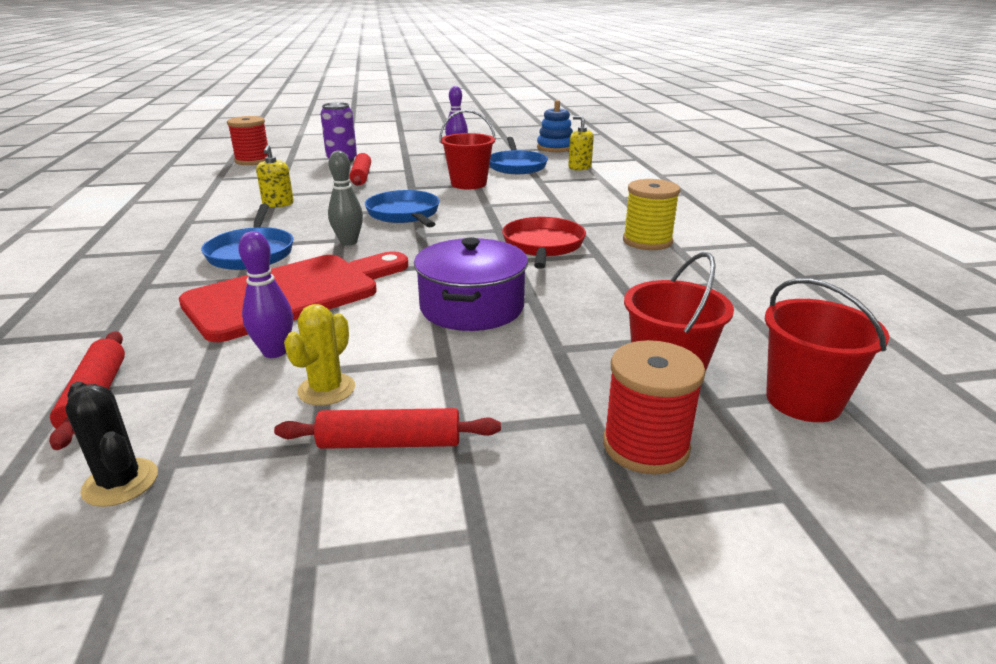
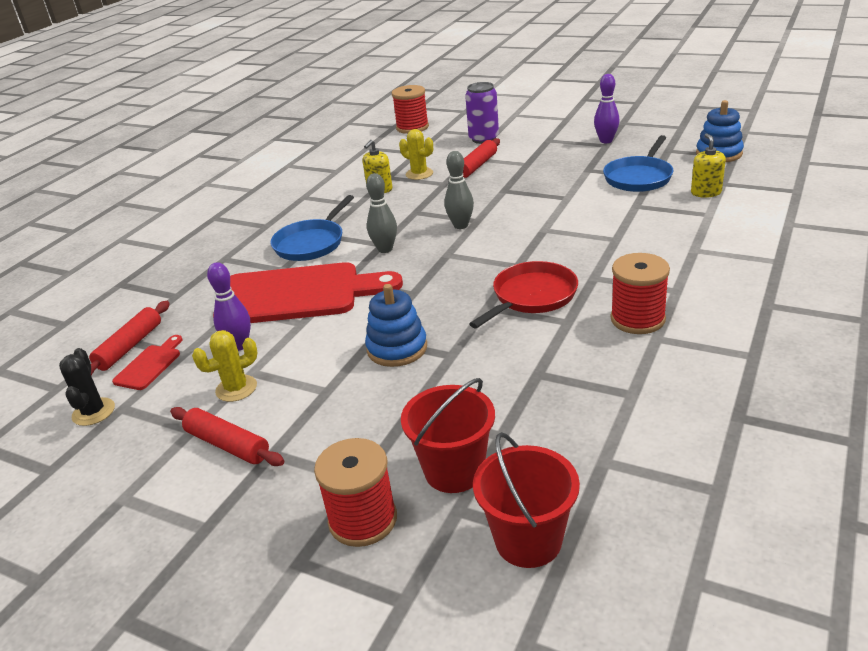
camera: 40 degrees right, 5 degrees up
blue pan [365,190,440,228] -> grey bowling pin [444,151,474,229]
purple pot [414,237,528,331] -> blue stacking toy [365,284,427,367]
red bucket [439,110,496,189] -> none
yellow spool [623,179,680,250] -> red spool [610,253,670,334]
none -> red cutting board [112,335,182,390]
none -> yellow cactus [399,129,433,180]

